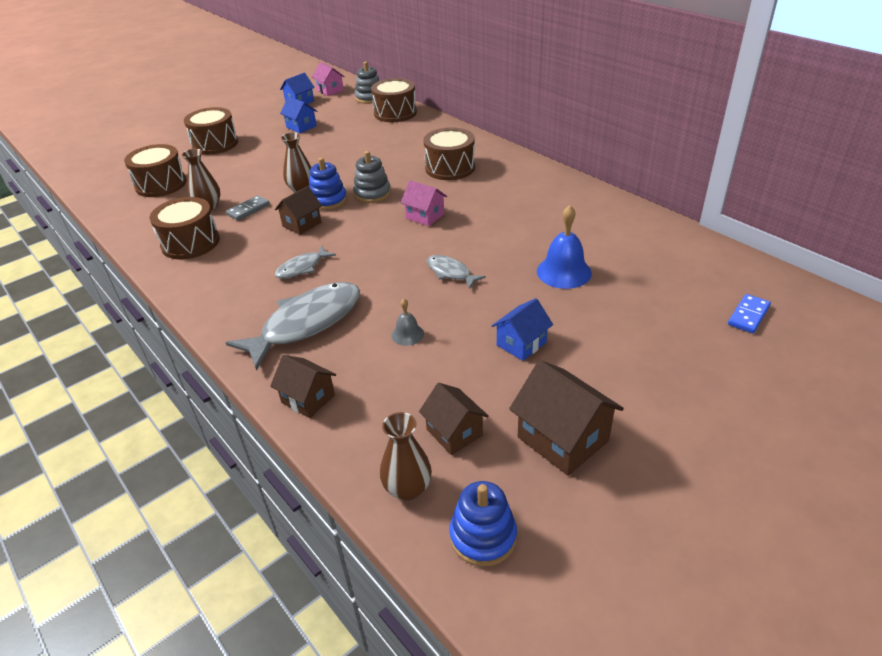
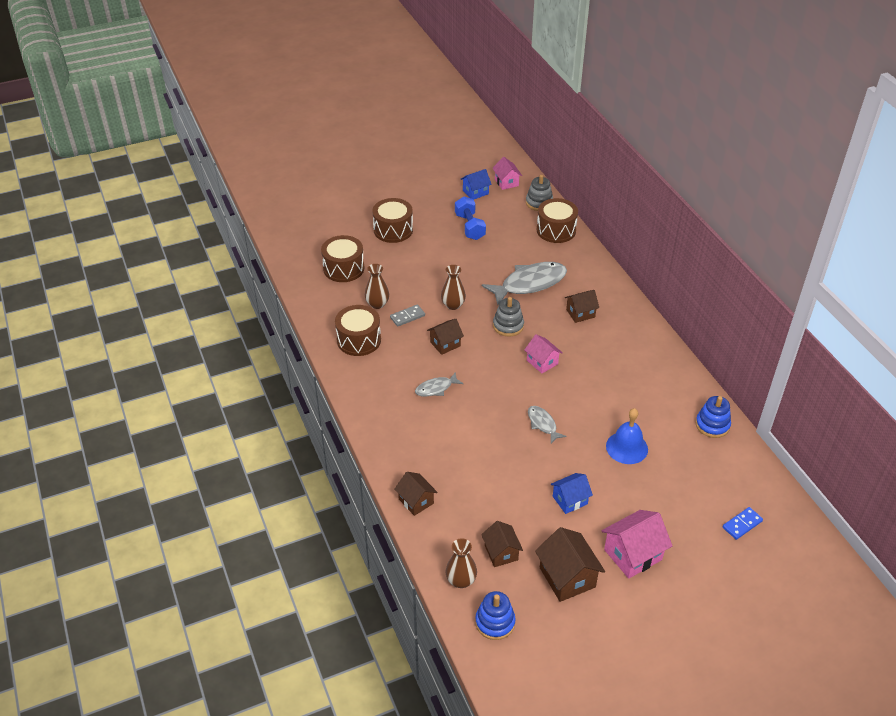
camera: 15 degrees right, 5 degrees up
grey fish [226,282,360,371] -> grey fish moved to [482,262,567,305]
blue house [280,96,317,133] -> blue dumbbell [455,196,486,240]
blue stacking toy [309,158,347,210] -> blue stacking toy moved to [696,396,731,438]
grey bell [391,299,424,346] -> none
brown drum [423,127,475,180] -> brown house [565,290,599,323]
none -> pink house [602,510,672,579]

